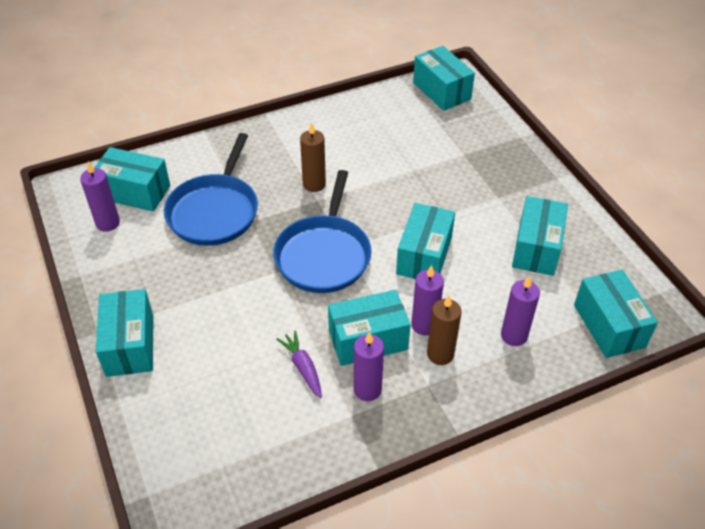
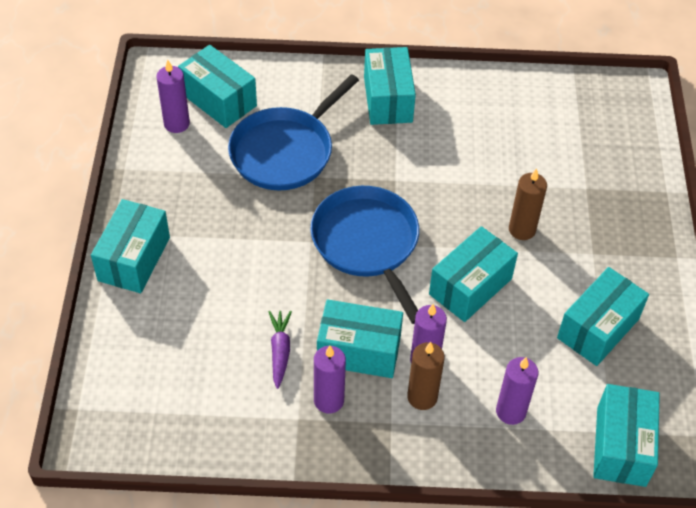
camera: 25 degrees right, 5 degrees up
blue pan [273,170,372,293] -> blue pan turned 120 degrees clockwise [310,186,419,324]
brown candle [300,122,326,192] -> brown candle moved to [509,168,547,240]
turquoise box [413,46,475,111] -> turquoise box moved to [364,47,416,125]

